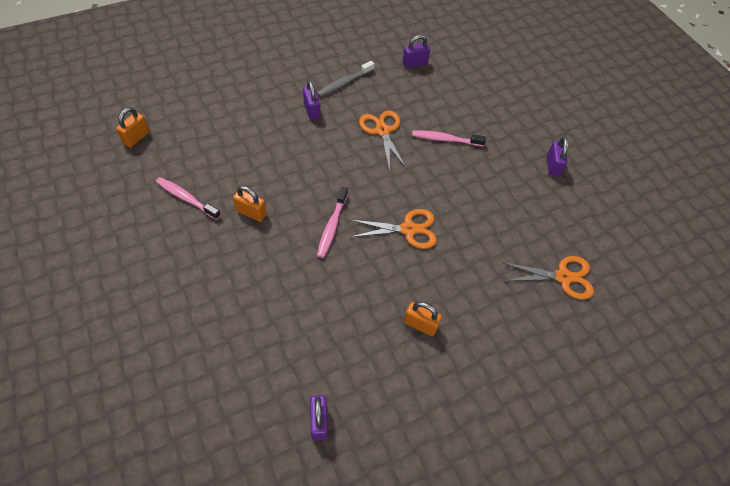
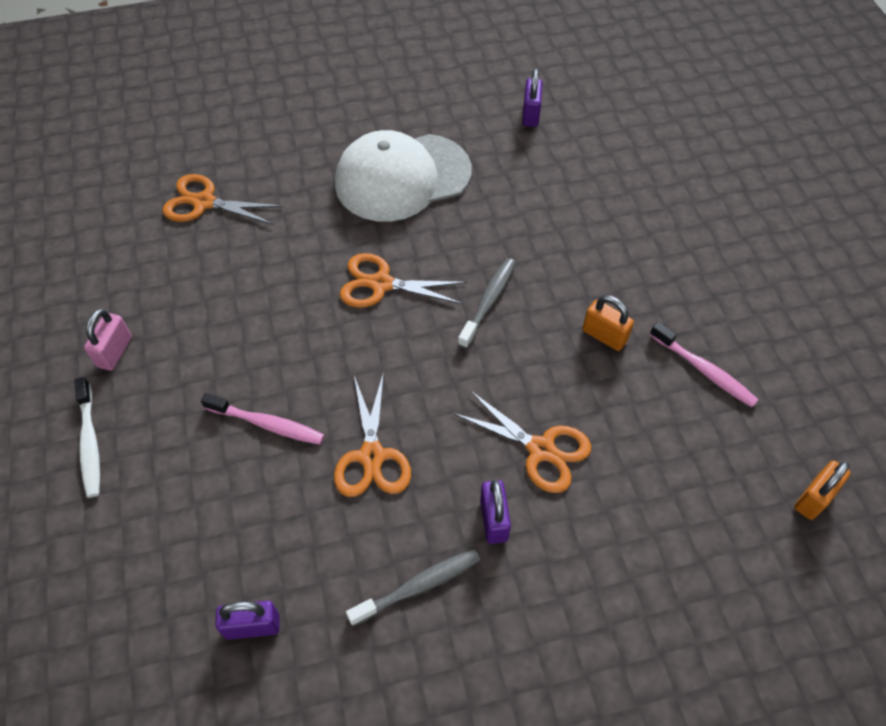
camera: 165 degrees left, 0 degrees up
pink toothbrush [317,187,348,258] -> grey toothbrush [458,258,516,349]
orange padlock [404,301,442,336] -> white cap [335,130,472,222]
purple padlock [547,137,568,176] -> pink padlock [84,309,132,371]
none -> white toothbrush [74,377,100,498]
none -> orange scissors [453,391,591,493]

